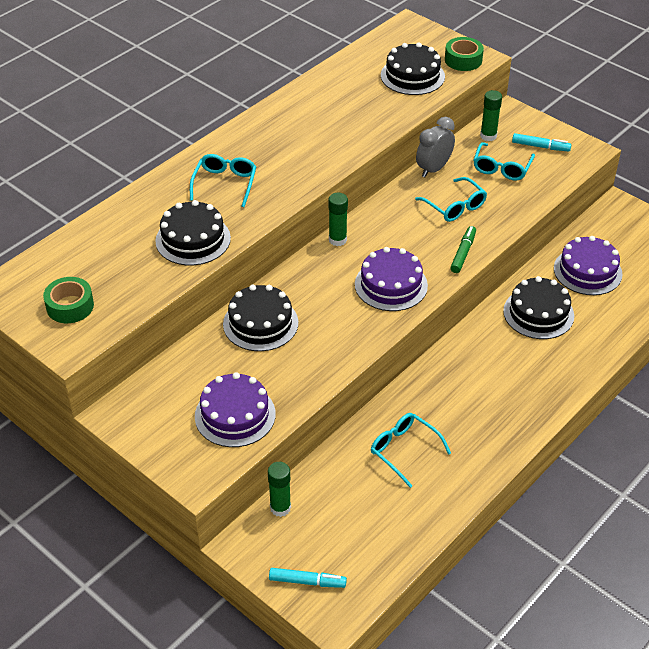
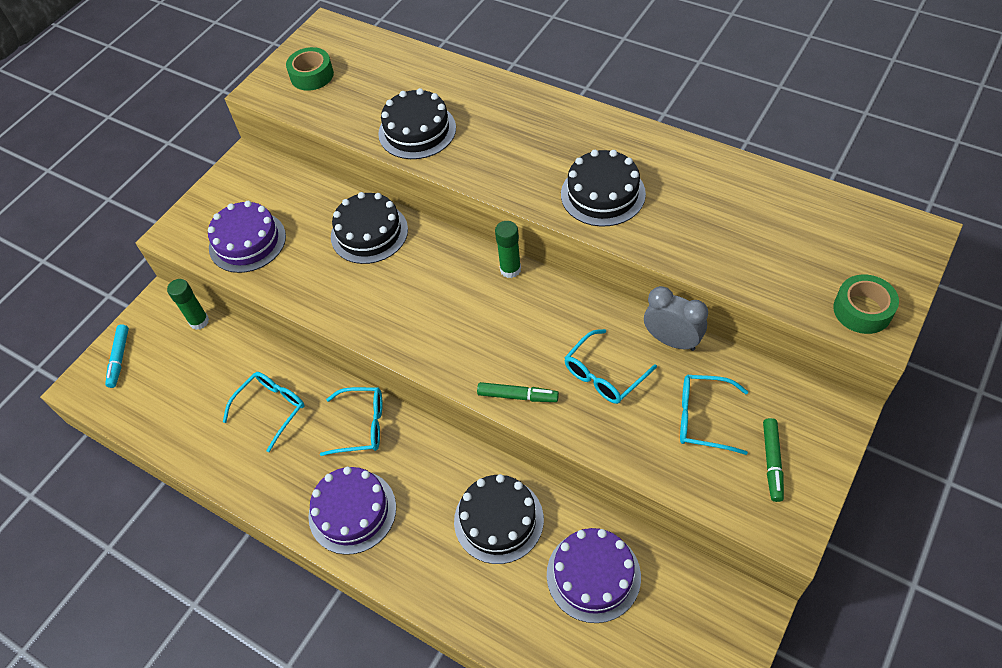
camera: 85 degrees right, 10 degrees up
turquoise glasses [190,154,256,207] -> turquoise glasses moved to [320,387,383,456]
purple cake [355,247,428,311] -> purple cake moved to [308,467,396,555]
black cake [381,42,445,95] -> black cake moved to [561,150,646,227]
green glue stick [480,90,502,141] -> none
turquoise marker [512,133,571,152] -> green marker [763,418,784,502]

